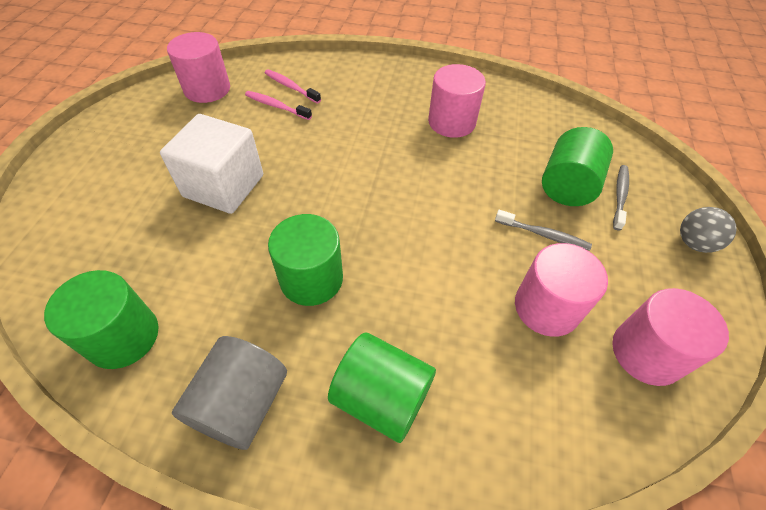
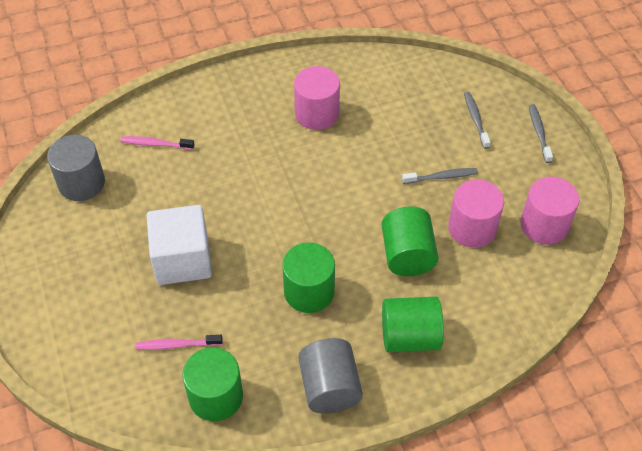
camera: 30 degrees left, 0 degrees up
pink cylinder [167,32,230,103] -> grey cylinder [47,135,105,201]
pink toothbrush [245,91,312,120] -> pink toothbrush moved to [136,335,223,350]
green cylinder [542,127,613,206] -> green cylinder moved to [382,207,438,276]
grey ball [680,207,737,253] -> grey toothbrush [529,104,553,163]

